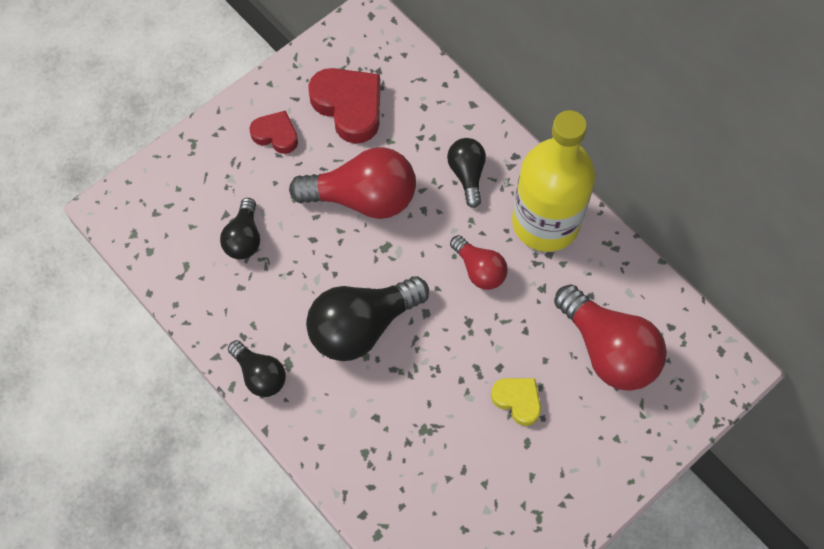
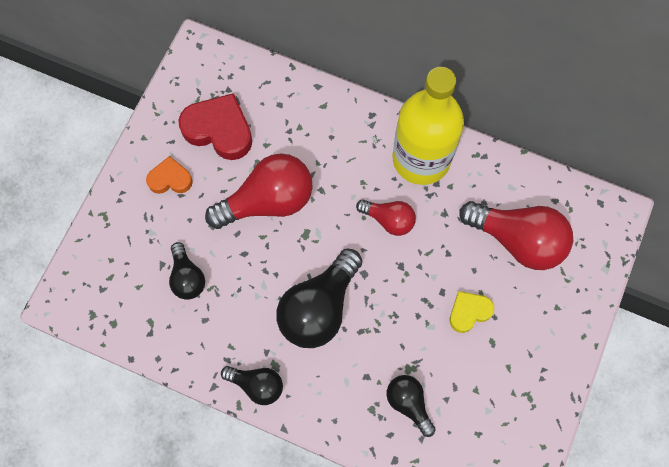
camera: 25 degrees left, 5 degrees up
red heart [249,111,298,154] -> orange heart [146,156,193,194]
black light bulb [447,138,486,208] -> black light bulb moved to [386,375,436,437]
yellow heart [491,378,541,426] -> yellow heart turned 45 degrees counterclockwise [450,291,494,333]

